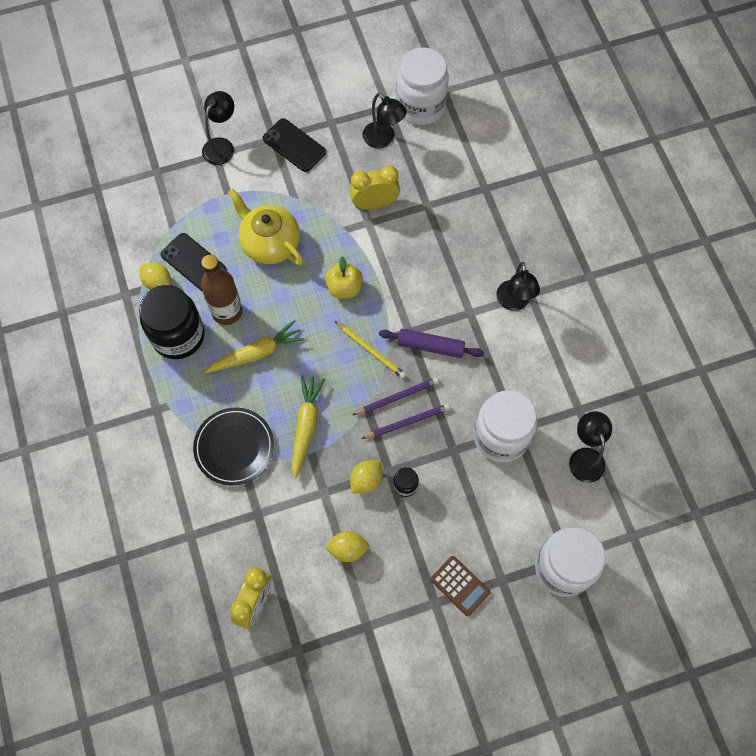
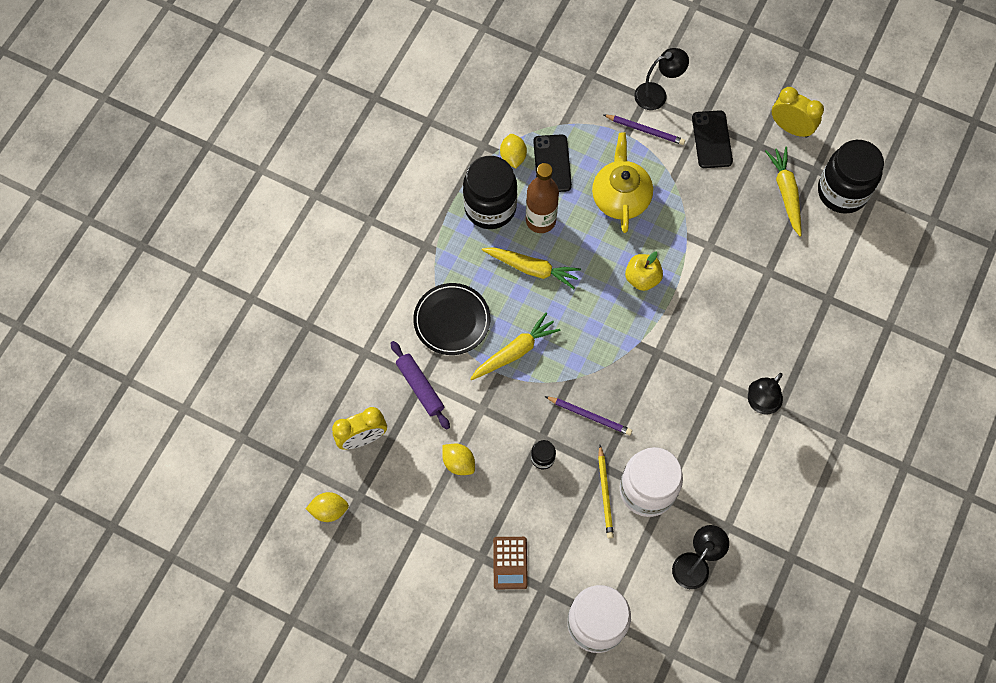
camera: 45 degrees right, 0 degrees up
yellow pencil [335,321,406,379] -> yellow pencil moved to [598,445,614,539]
yellow clock [349,166,400,210] -> yellow clock moved to [772,87,824,138]
yellow lemon [350,460,382,494] -> yellow lemon moved to [306,492,349,522]
purple pencil [353,377,439,415] -> purple pencil moved to [604,115,685,145]
black lamp [362,93,407,149] -> yellow carrot [765,147,802,237]
purple rolling pin [379,329,484,358] -> purple rolling pin moved to [391,341,450,430]
white jar [396,48,449,125] -> black jar [818,140,884,214]

